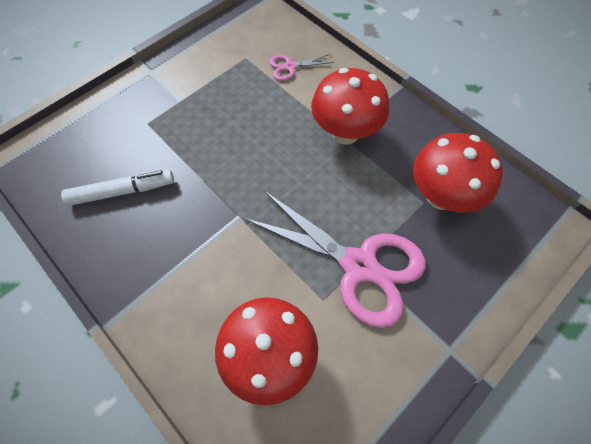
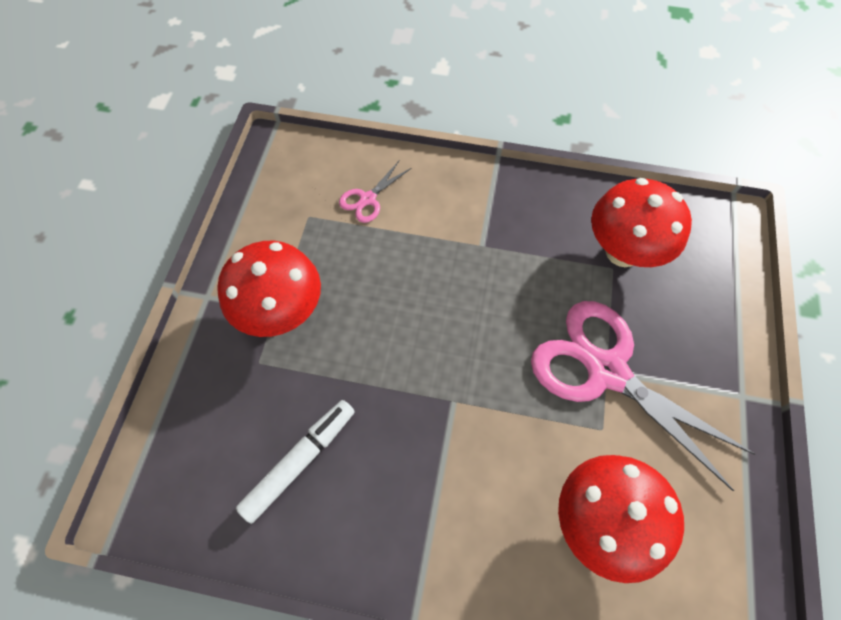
camera: 35 degrees left, 0 degrees up
pink scissors [244,191,426,328] -> pink scissors turned 135 degrees counterclockwise [531,301,755,491]
red mushroom [311,68,389,145] -> red mushroom moved to [217,241,321,337]

